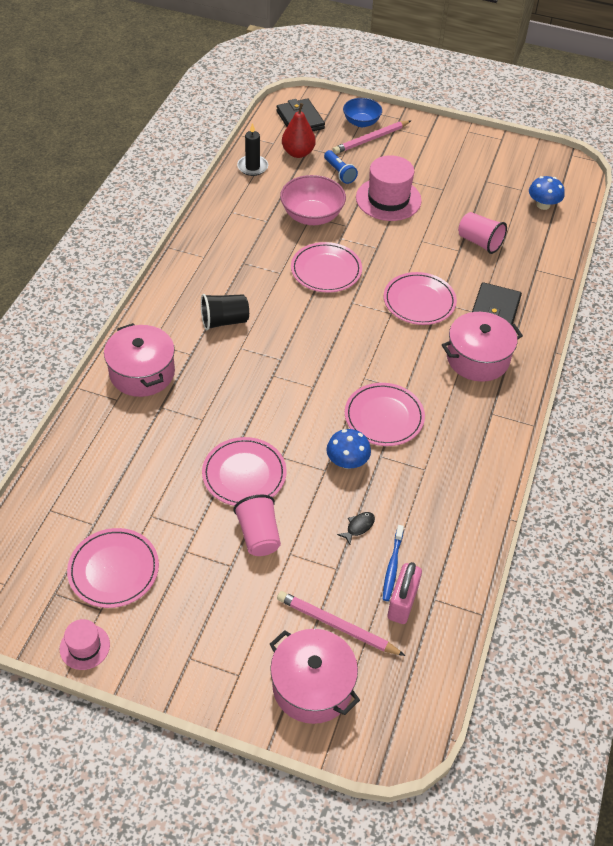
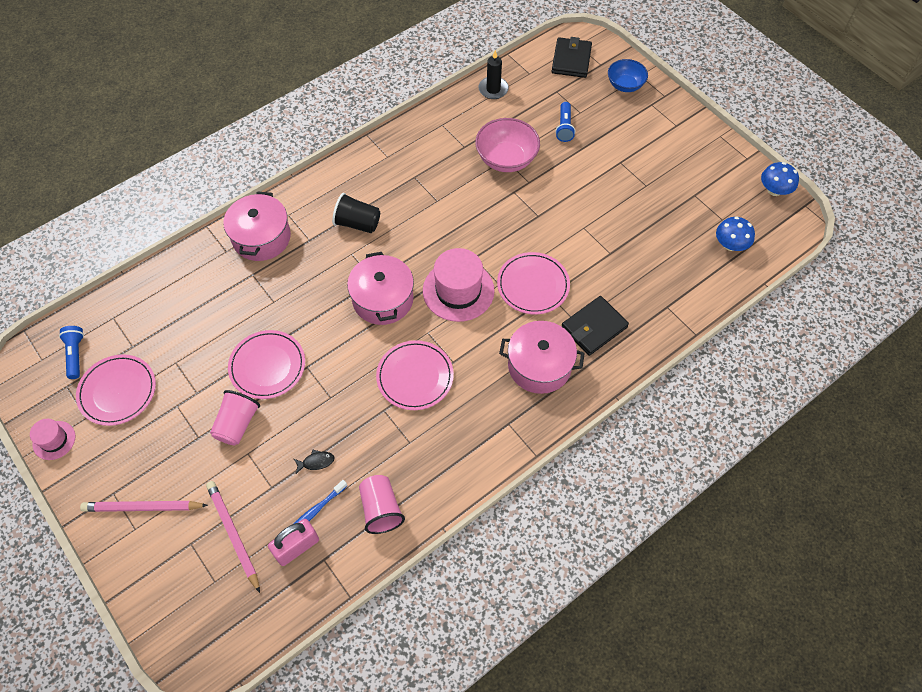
camera: 35 degrees right, 10 degrees up
pink pot [270,629,360,724] -> pink pot moved to [347,252,414,325]
red pear [282,103,316,158] -> none
pink plate [291,242,362,293] -> none
blue mushroom [326,429,371,469] -> blue mushroom moved to [761,162,799,196]
pink pencil [332,121,411,154] -> pink pencil moved to [80,501,208,512]
pink hat [356,155,422,221] -> pink hat moved to [423,248,495,322]
pink cup [458,212,507,254] -> pink cup moved to [359,475,405,534]
none -> blue flashlight [59,326,84,379]

